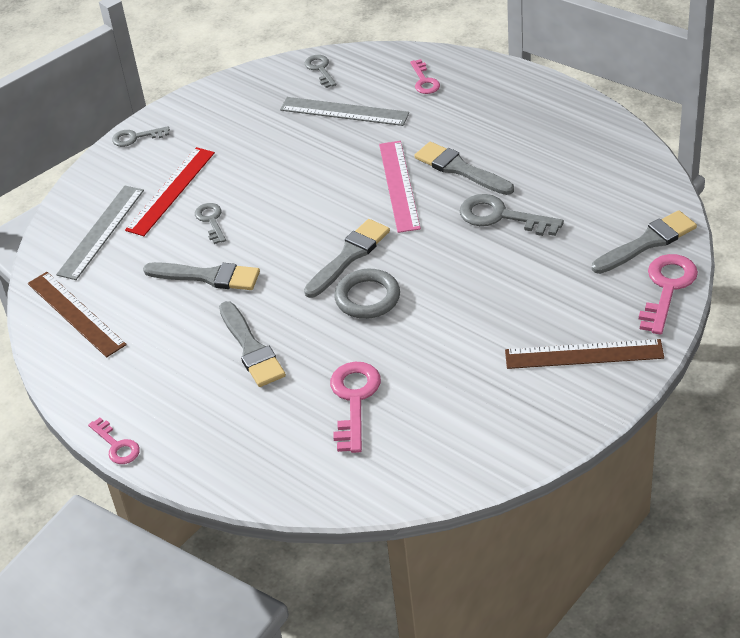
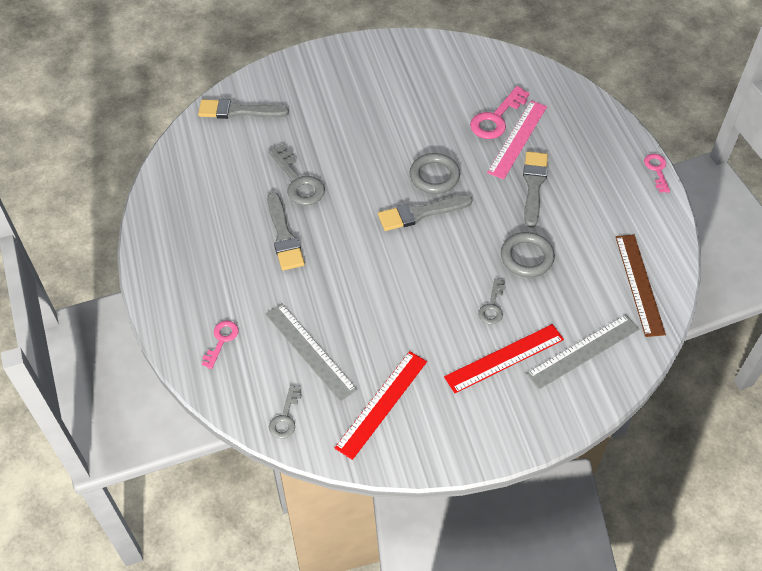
camera: 150 degrees left, 10 degrees up
grey key [112,126,170,147] -> none
grey brush [143,262,260,290] -> grey ring [501,232,555,277]
pink ruler [379,141,421,233] -> pink ruler moved to [487,101,547,179]
brown ruler [505,339,664,369] -> none
pink key [639,254,698,335] -> none
none -> red ruler [334,351,427,460]

